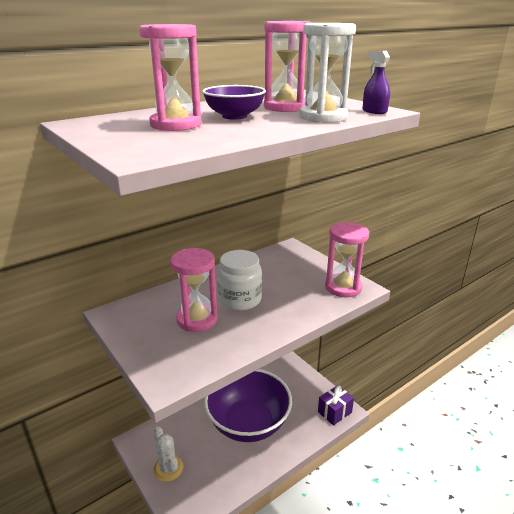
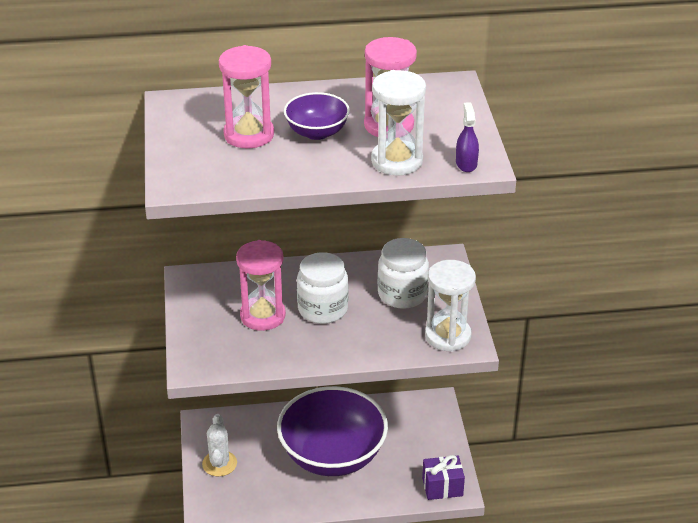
camera: 30 degrees right, 10 degrees up
pink hourglass [325,222,369,297] -> white hourglass [425,260,476,352]
none -> white jar [378,238,429,309]

